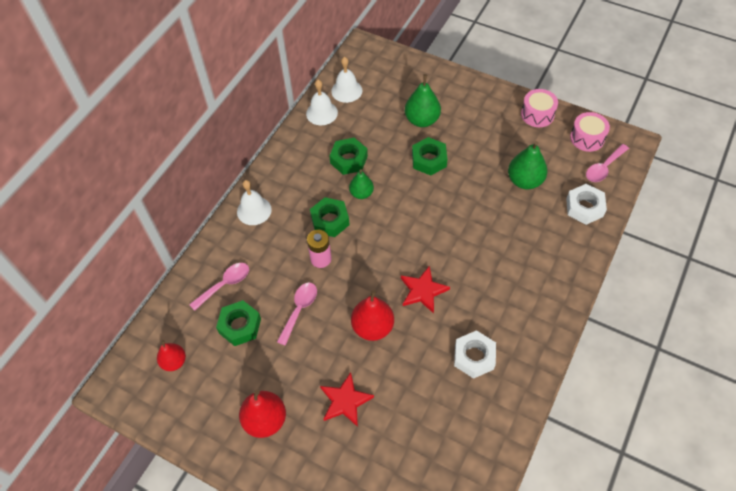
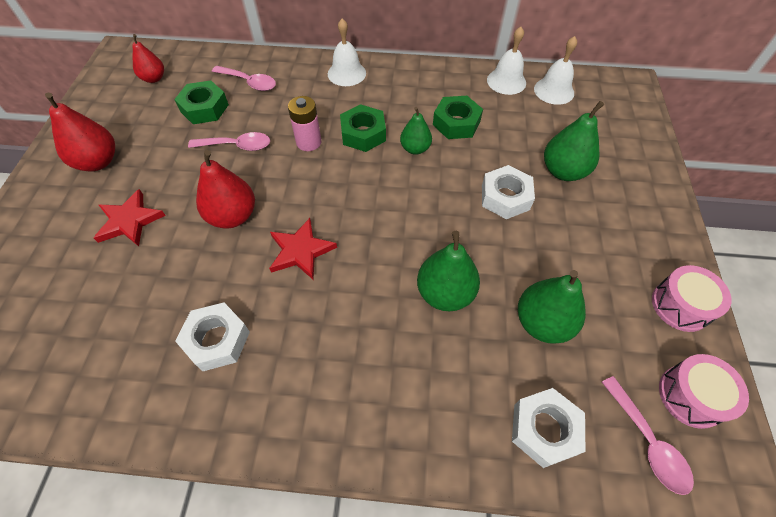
camera: 65 degrees right, 0 degrees up
green nut [412,137,448,176] -> white nut [482,165,535,219]
pink spoon [586,144,629,182] -> pink spoon turned 135 degrees counterclockwise [602,376,694,495]
none -> green pear [417,231,480,311]

